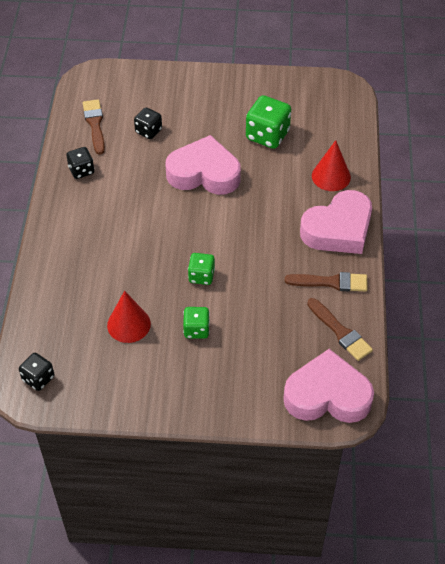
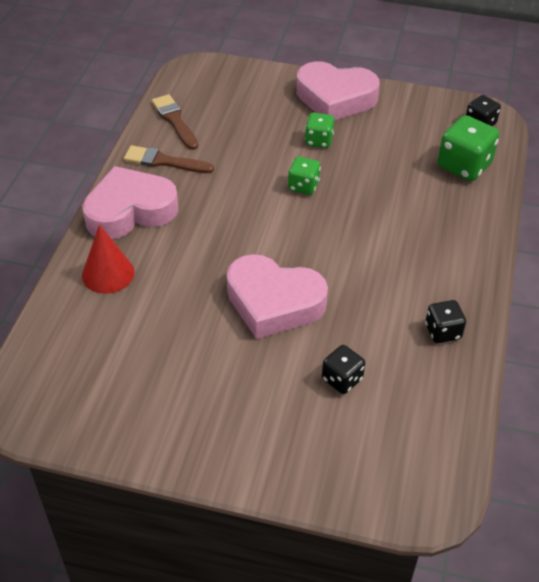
camera: 170 degrees left, 5 degrees down
brown brush [83,99,105,155] -> none
red cone [107,291,151,343] -> none
green dice [246,95,291,149] -> green dice moved to [438,115,499,181]
pink heart [283,349,374,423] -> pink heart moved to [296,61,380,121]

